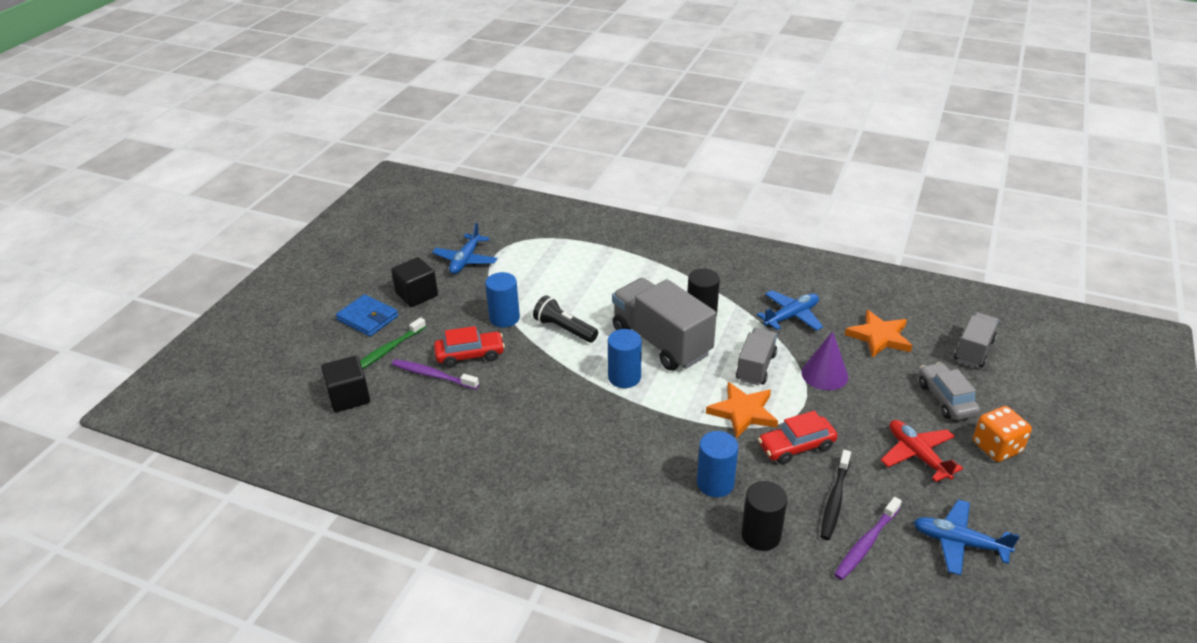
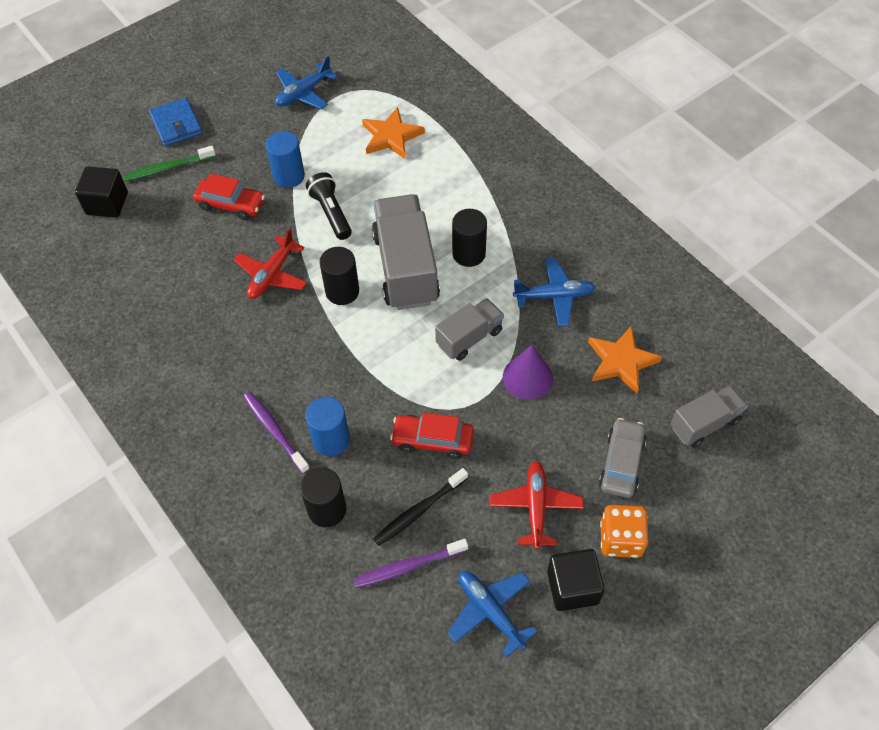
camera: 30 degrees right, 20 degrees up
black cube [391,257,438,307] -> black cube moved to [547,549,605,611]
purple toothbrush [392,359,479,390] -> purple toothbrush moved to [243,391,310,474]
blue cylinder [608,329,642,388] -> black cylinder [320,247,359,305]
orange star [706,382,778,439] -> orange star moved to [362,107,425,159]
none -> red plane [234,228,307,299]

